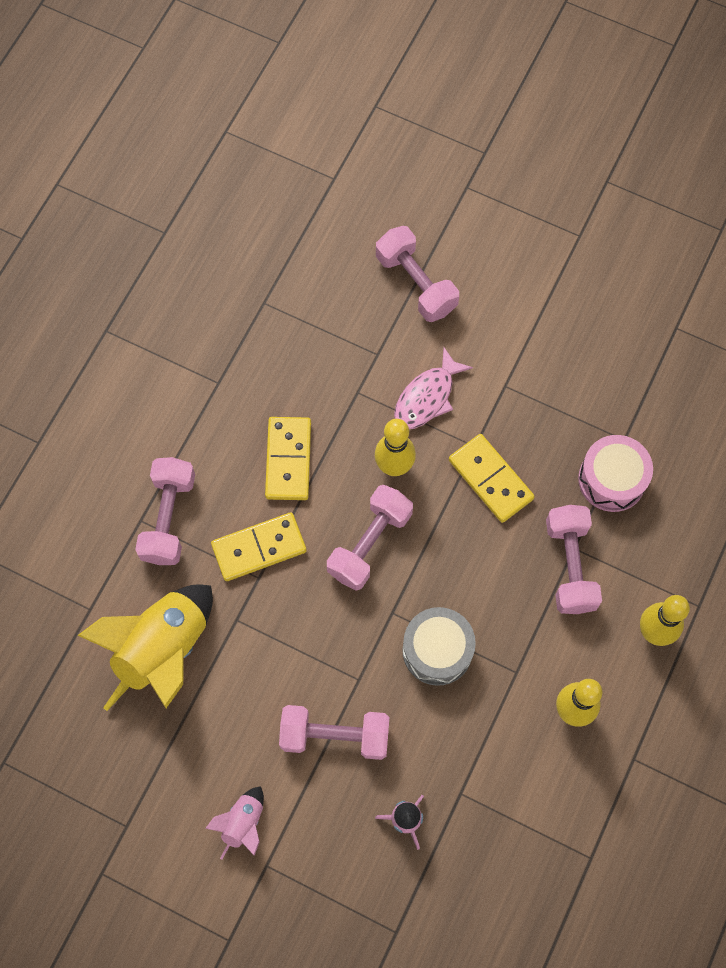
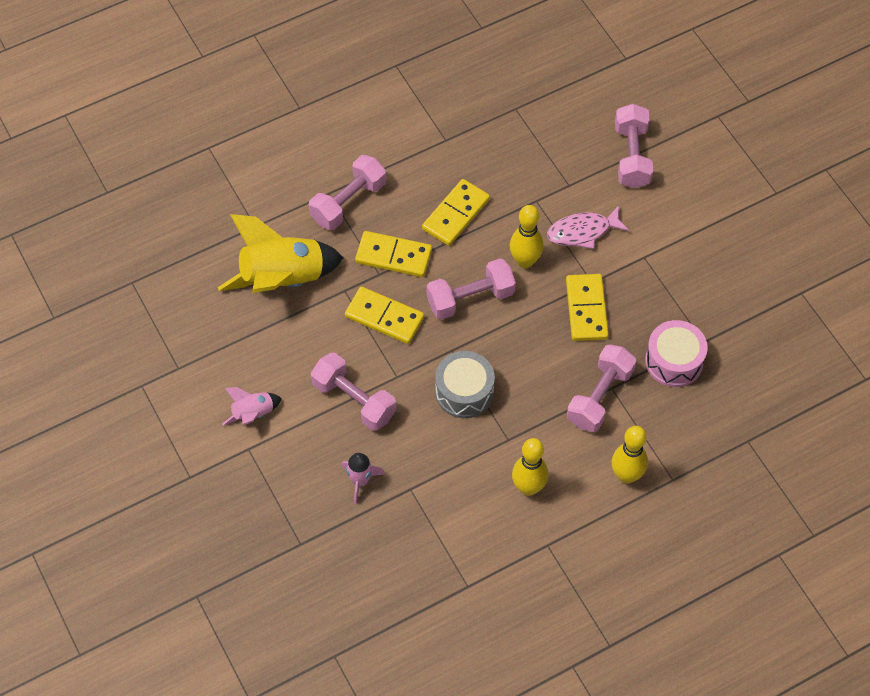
camera: 35 degrees right, 10 degrees down
none -> yellow domino [345,287,424,344]

